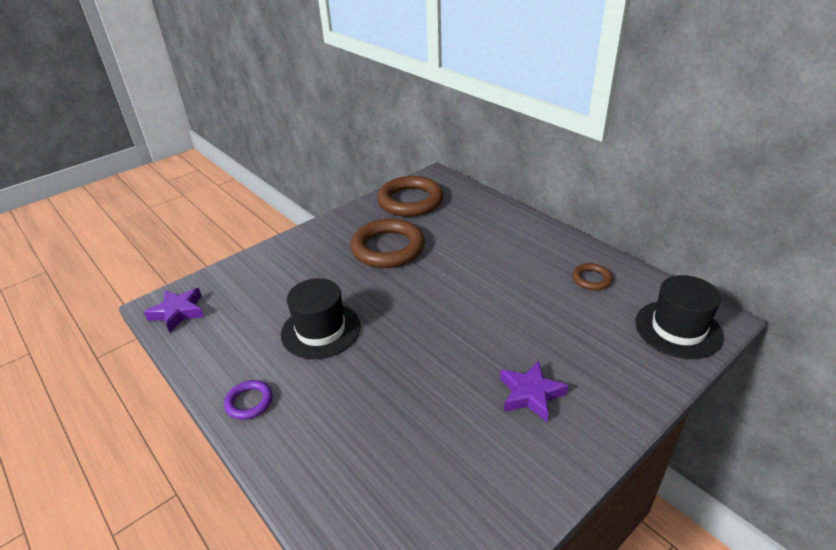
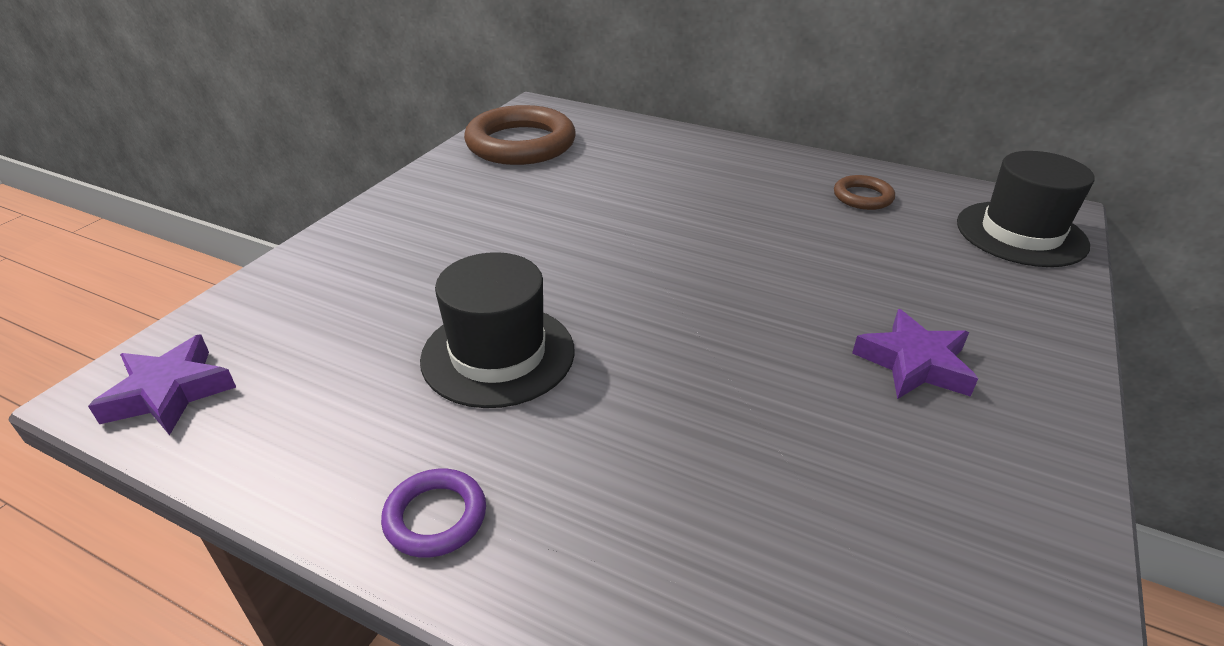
camera: 25 degrees left, 0 degrees up
brown ring [351,219,425,268] -> none

